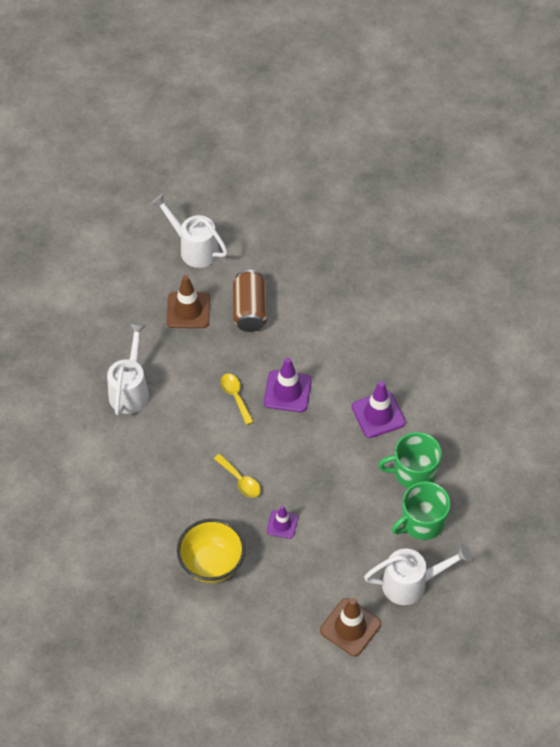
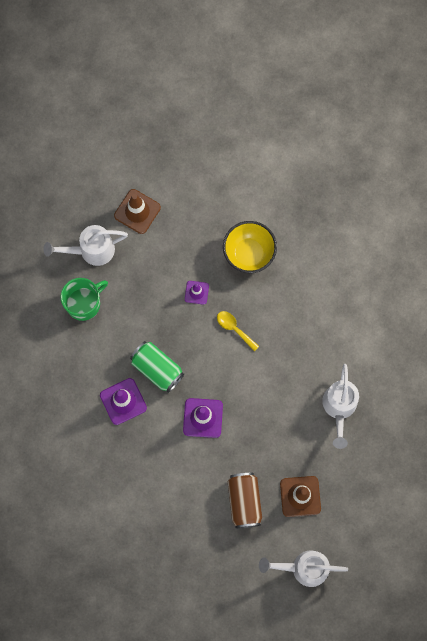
camera: 175 degrees right, 20 degrees up
white watering can [151,194,228,268] -> white watering can turned 150 degrees clockwise [259,550,348,587]
yellow spoon [220,374,254,425] -> none
green mug [378,432,442,488] -> none
none -> green can [130,341,184,393]

